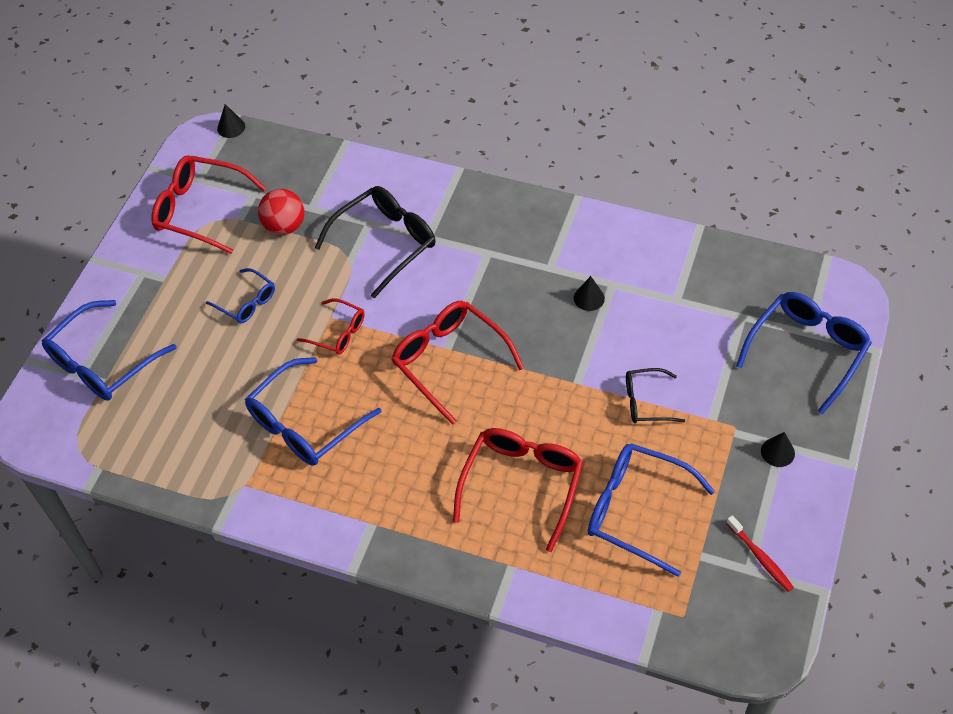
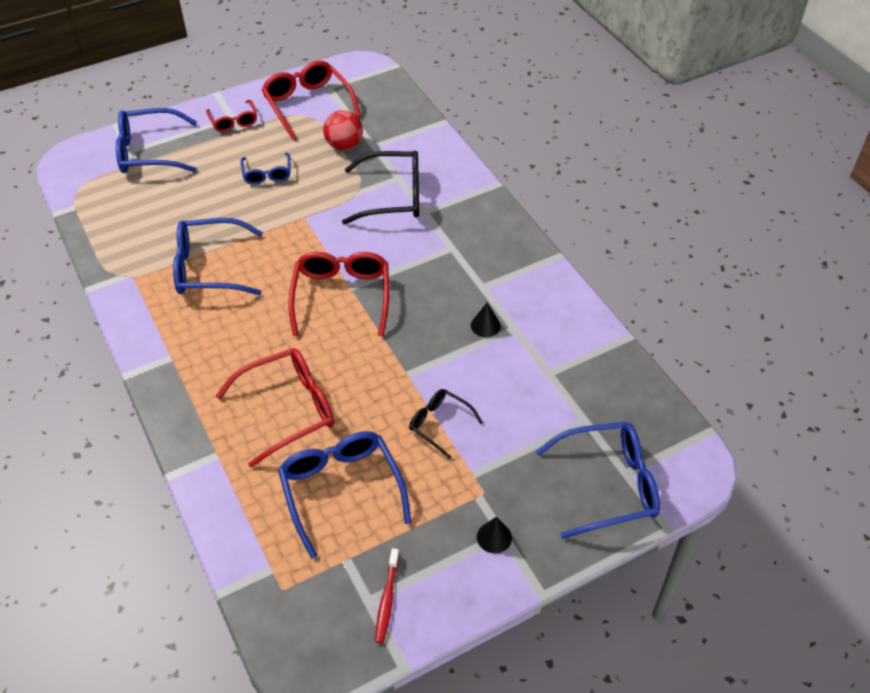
camera: 40 degrees right, 5 degrees down
black cone [217,104,245,138] -> none
red glasses [297,298,365,355] -> red glasses moved to [206,100,257,132]

